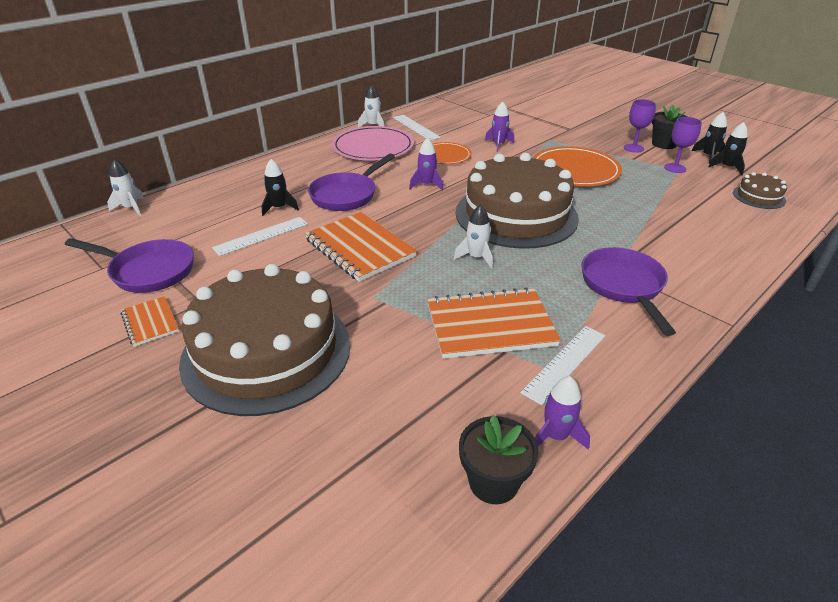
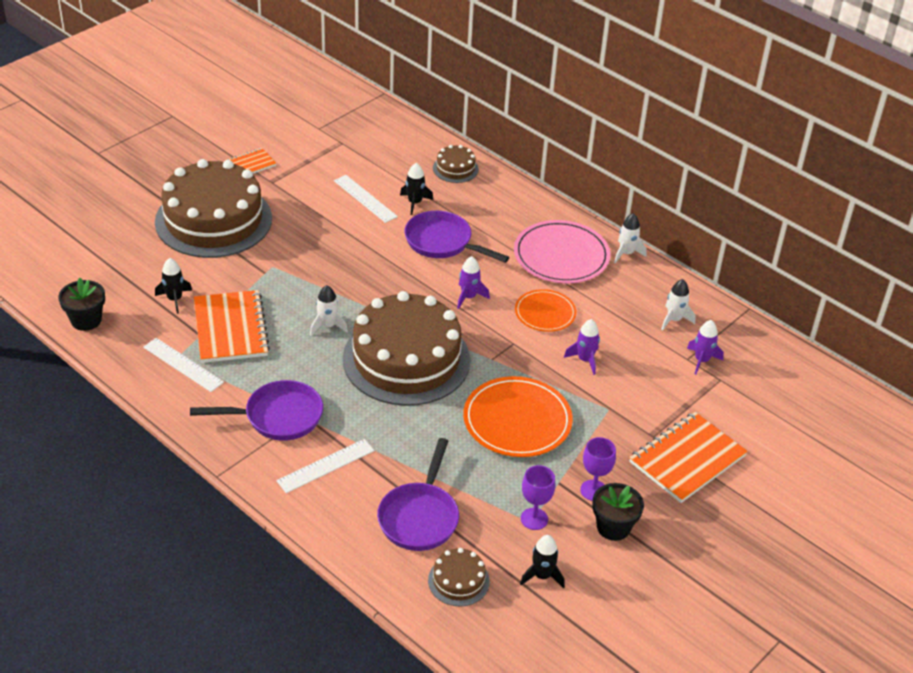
camera: 85 degrees right, 5 degrees up
purple pan [65,238,194,293] -> purple pan moved to [377,438,459,551]
white rocket [107,159,144,216] -> white rocket moved to [661,279,696,330]
orange notebook [305,212,417,282] -> orange notebook moved to [629,412,748,503]
white ruler [393,115,441,141] -> white ruler moved to [276,439,375,493]
purple rocket [534,376,590,450] -> purple rocket moved to [687,320,724,374]
black rocket [692,112,727,164] -> black rocket moved to [155,258,192,314]
none -> brown cake [433,145,479,183]

